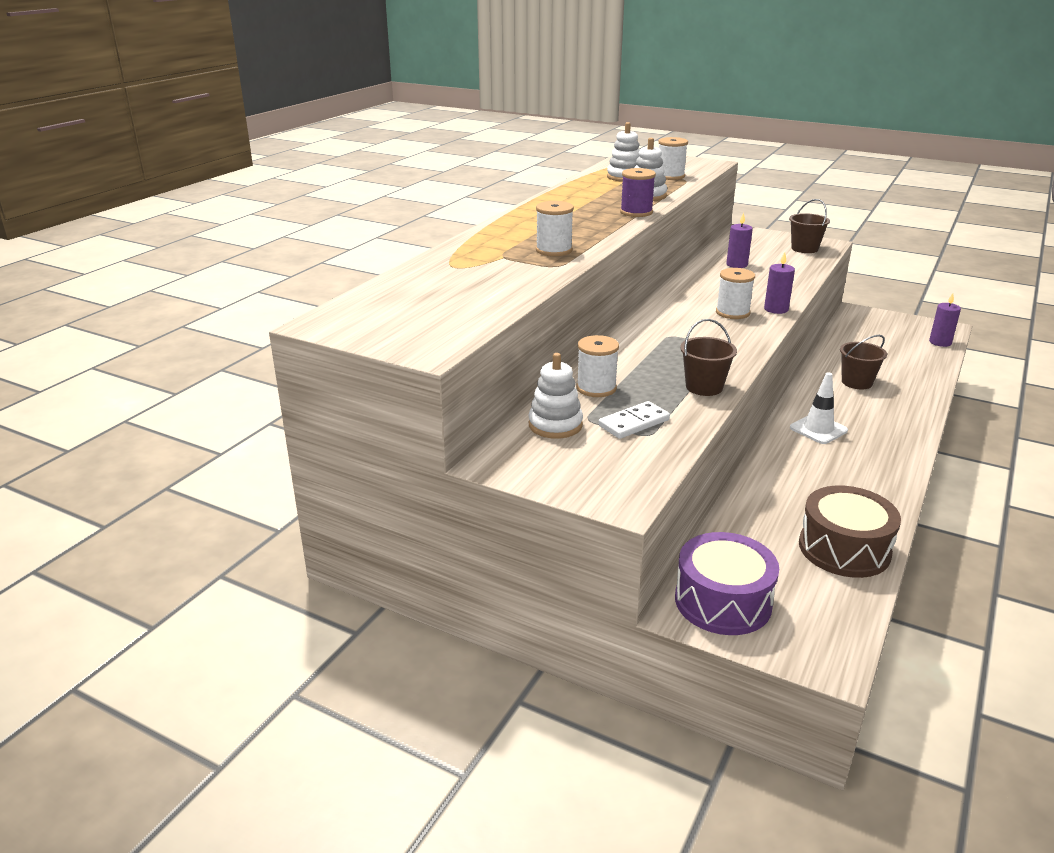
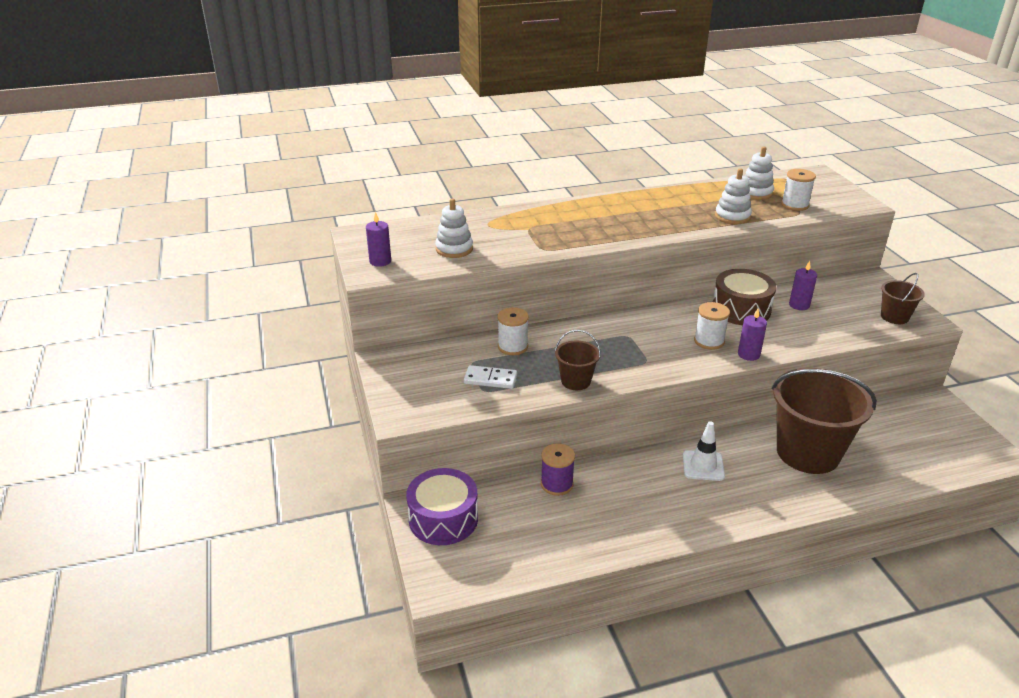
camera: 45 degrees right, 5 degrees up
white stacking toy [528,353,583,439] -> white stacking toy moved to [435,199,473,258]
white spool [536,201,574,256] -> none
purple spool [620,168,656,217] -> purple spool moved to [541,443,575,496]
brown drum [799,486,901,578] -> brown drum moved to [713,269,776,325]
brown bucket [840,335,887,389] -> brown bucket [772,368,877,474], size x2.14
purple candle [929,293,961,347] -> purple candle moved to [366,212,391,267]

